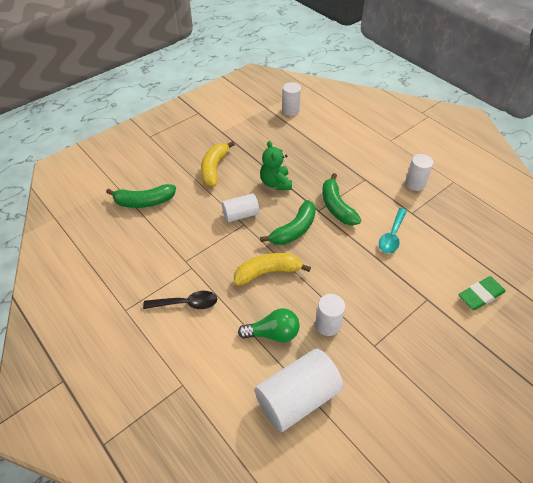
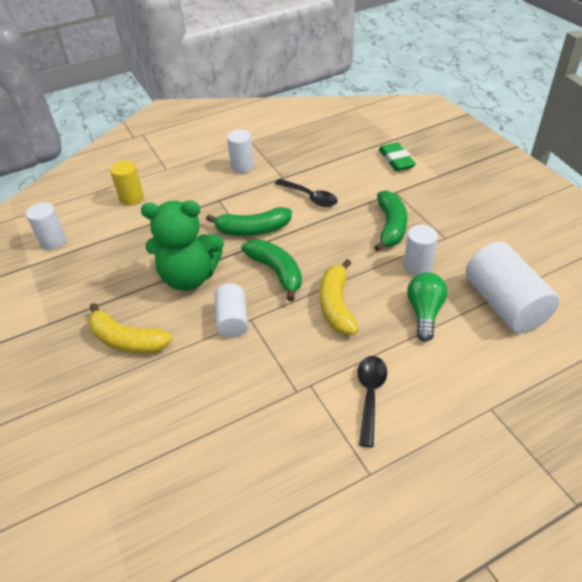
camera: 75 degrees left, 5 degrees down
green banana [106,184,176,208] -> green banana moved to [374,190,407,251]
green teddy bear [260,141,292,190] -> green teddy bear [141,201,224,291], size x1.54
turquoise spoon [379,208,407,254] -> black spoon [275,179,338,207]
none -> yellow cylinder [110,160,144,206]

